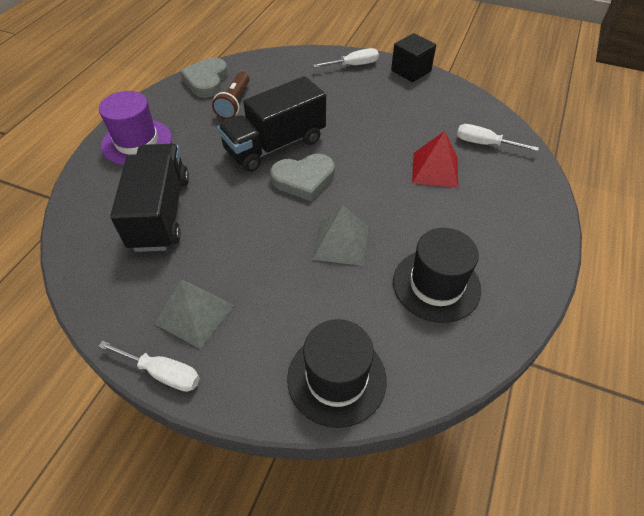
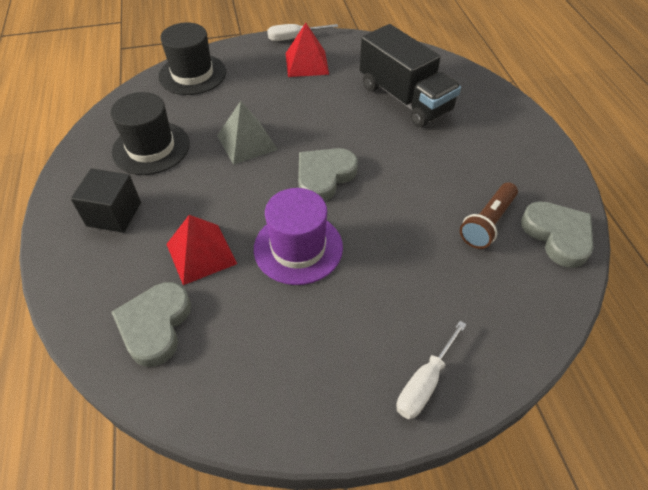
camera: 145 degrees right, 0 degrees up
purple hat [99,91,172,165] -> purple hat moved to [254,188,343,285]
grey pyramid [155,280,234,349] -> red pyramid [286,23,329,77]
brown flashlight [212,72,249,119] -> brown flashlight turned 120 degrees counterclockwise [460,182,518,249]
black truck [217,76,326,172] -> none
black cube [391,33,436,82] -> black cube moved to [71,168,141,233]
white screwdriver [457,124,539,151] -> grey heart [111,282,191,367]

